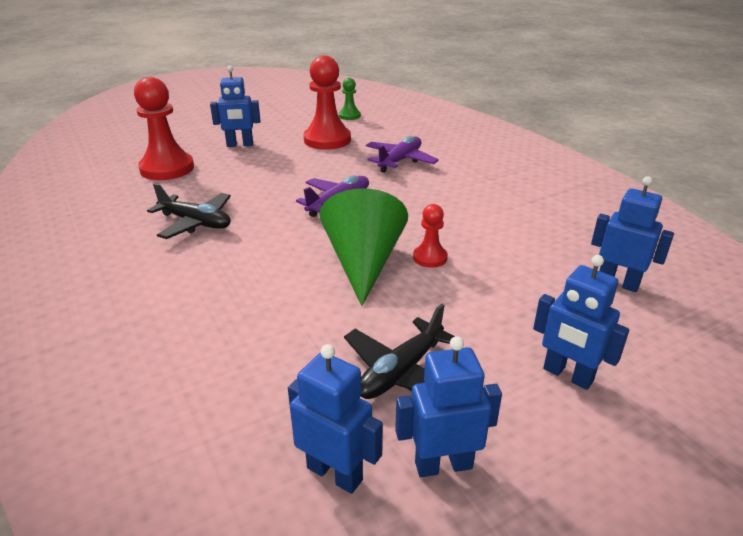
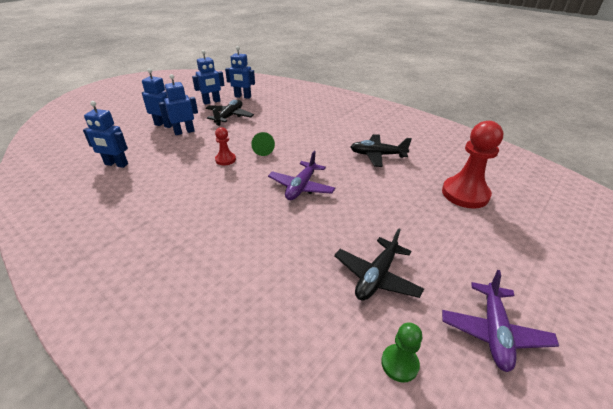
camera: 160 degrees right, 5 degrees up
blue robot [210,66,260,147] -> blue robot moved to [159,74,198,135]
red pawn [304,55,351,150] -> black plane [334,228,424,301]
green cone [320,189,408,306] -> green cone [251,132,275,156], size x0.47
purple plane [366,136,439,173] -> purple plane moved to [442,270,559,372]

